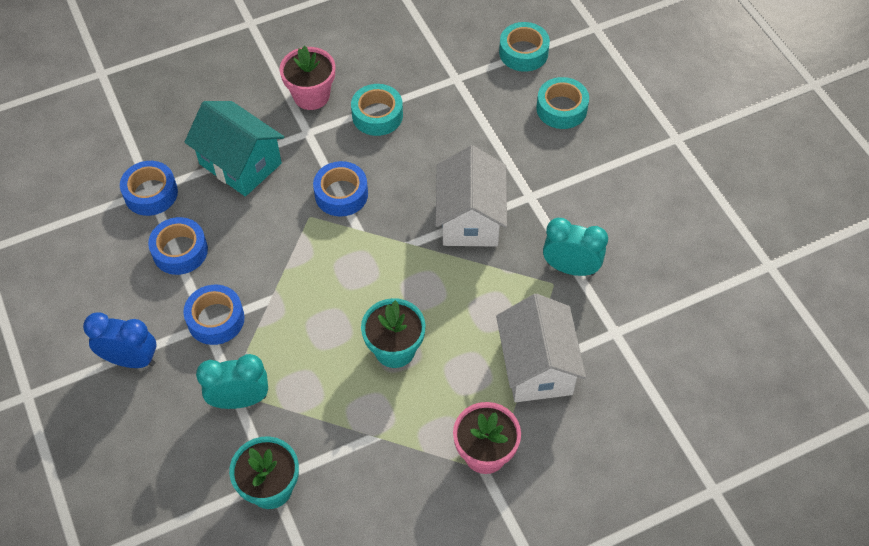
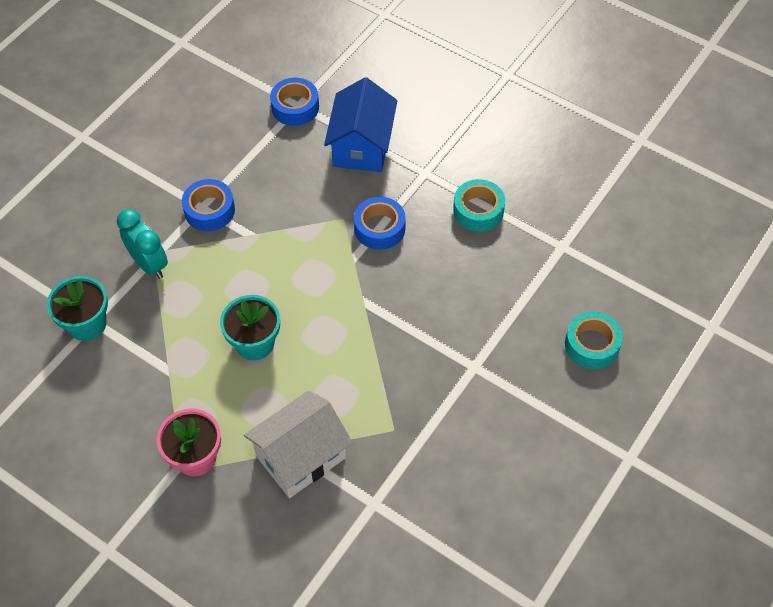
camera: 60 degrees right, 0 degrees up
blue clock [83,312,157,368] -> none
blue tape [148,217,208,275] -> none
turquoise house [185,101,284,197] -> blue house [324,77,397,172]
pink flower pot [279,46,335,110] -> none
white house [436,145,507,247] -> none
turquoise tape [499,22,550,72] -> none
turquoise clock [543,218,608,276] -> none

